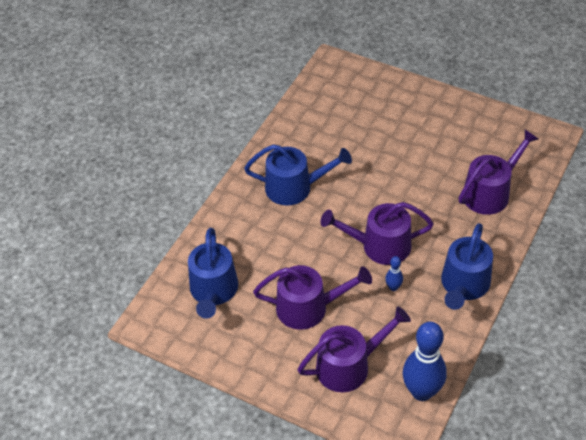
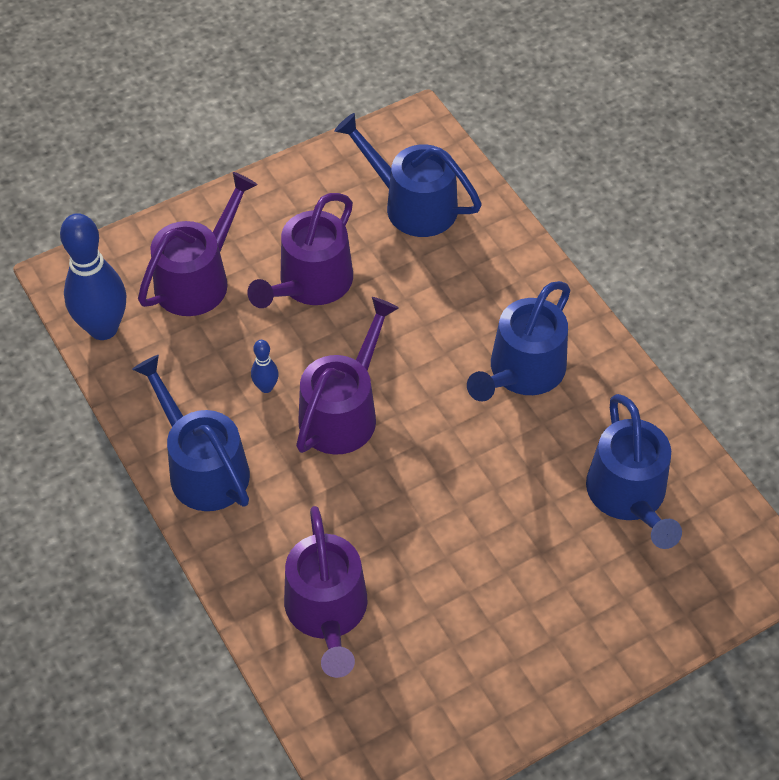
camera: 120 degrees right, 5 degrees up
purple watering can [297,306,411,392] -> purple watering can turned 150 degrees counterclockwise [138,172,258,316]
none -> blue watering can [586,394,682,549]

